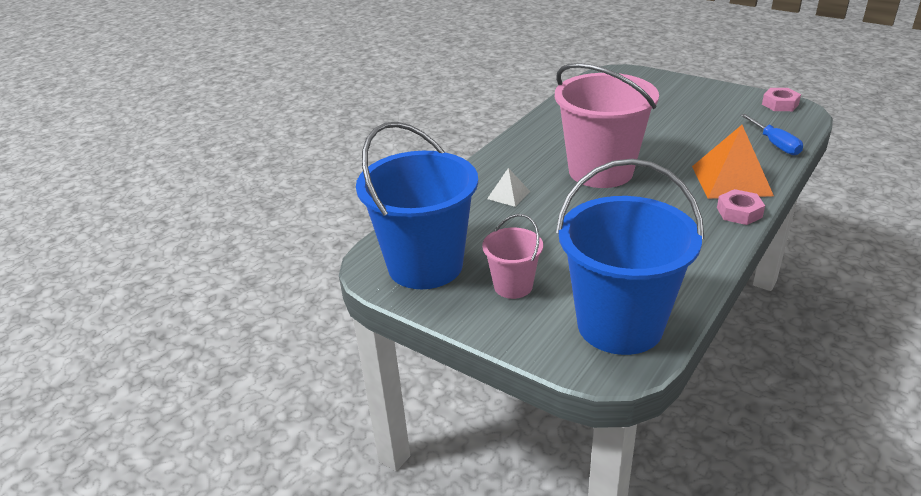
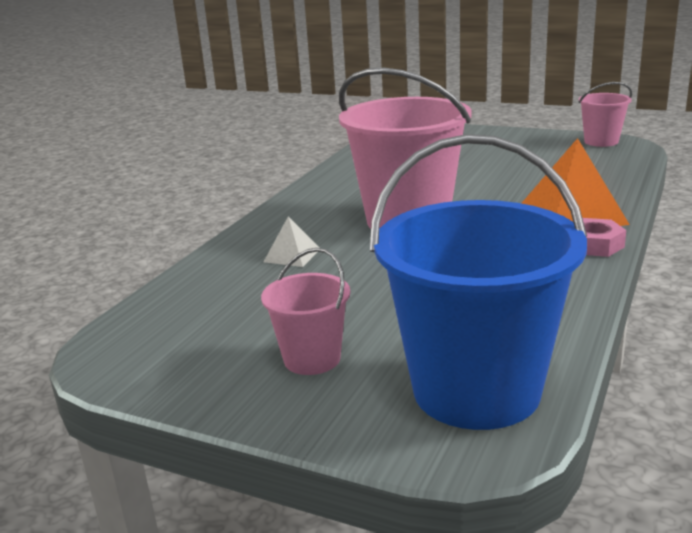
camera: 10 degrees left, 10 degrees down
blue bucket [356,122,478,289] -> none
blue screwdriver [741,114,803,155] -> none
pink nut [762,88,801,111] -> pink bucket [579,82,632,147]

